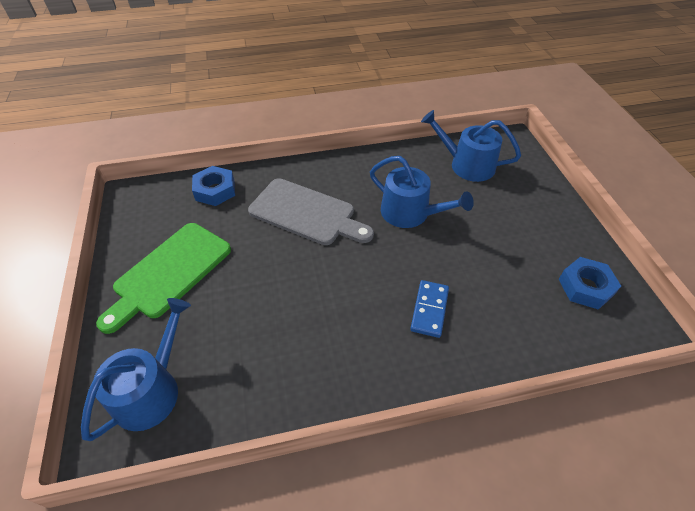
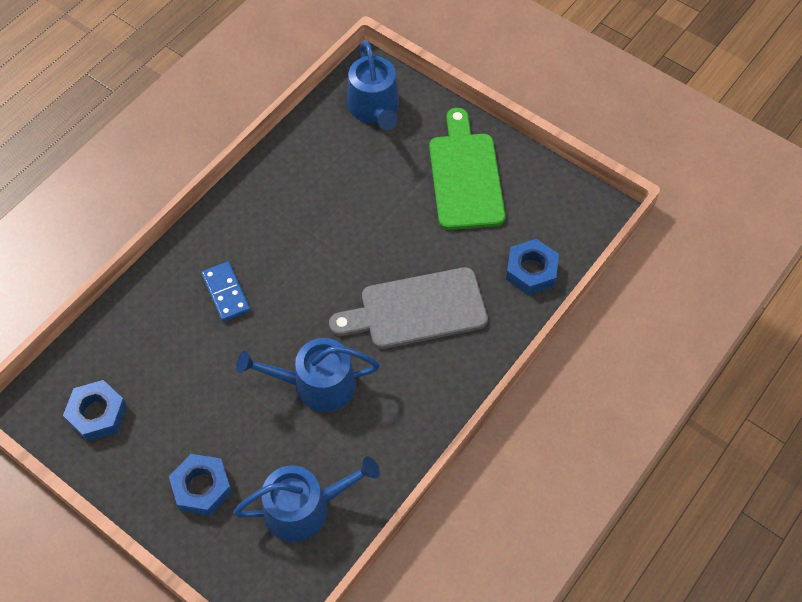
camera: 140 degrees right, 10 degrees up
none -> blue nut [169,454,232,516]

